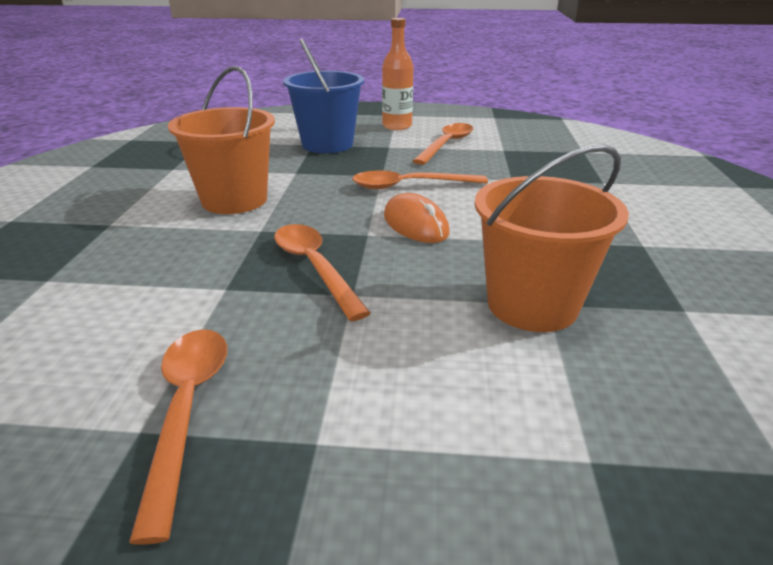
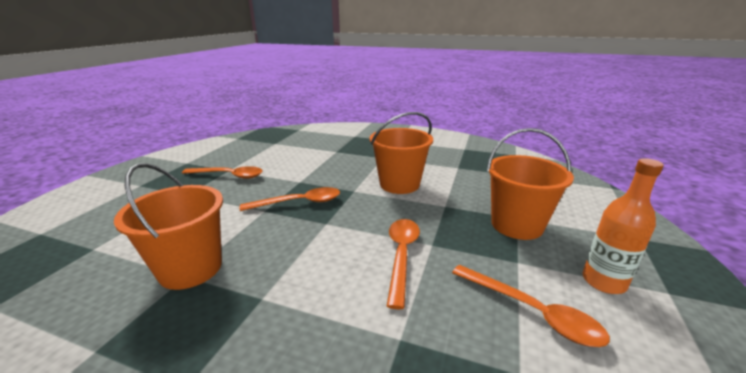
camera: 105 degrees right, 5 degrees down
blue bucket [283,38,364,153] -> orange bucket [487,128,574,240]
orange mouse [384,193,450,243] -> none

